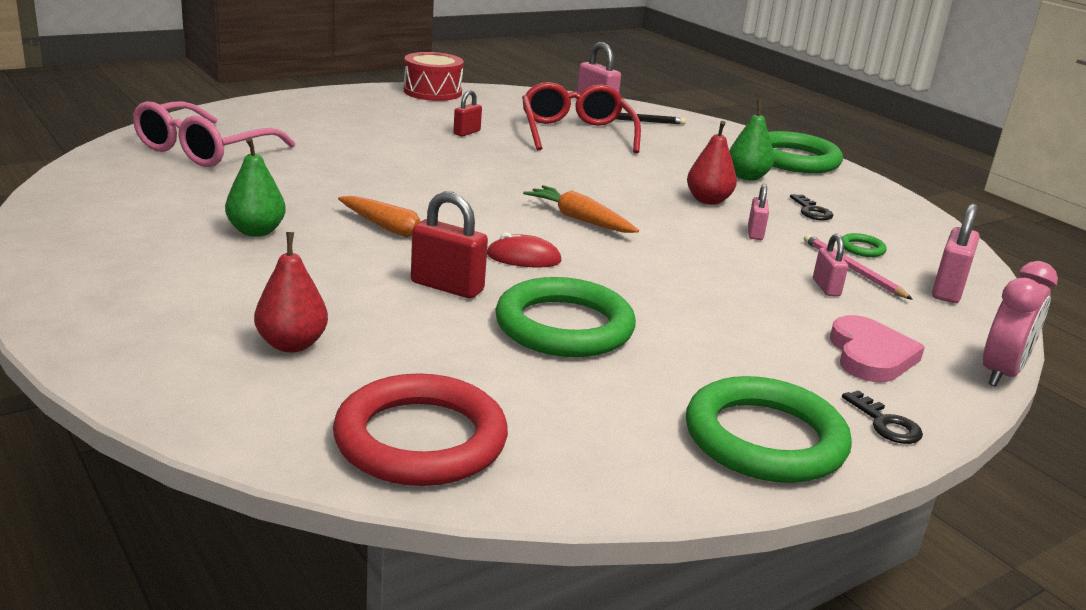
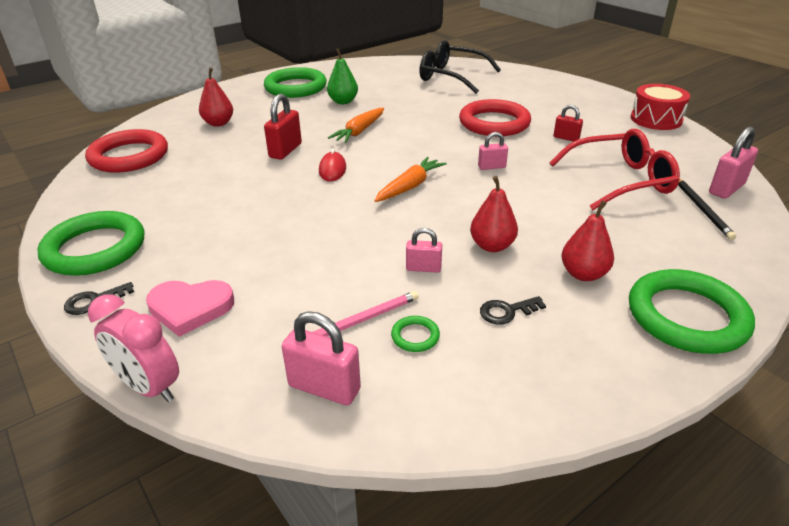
camera: 90 degrees right, 10 degrees up
pink glasses [133,101,295,167] -> black glasses [419,40,501,94]
green ring [495,277,636,357] -> green ring moved to [264,67,327,98]
green pear [729,100,774,180] -> red pear [562,201,614,281]
pink padlock [813,234,848,296] -> pink padlock moved to [478,132,508,170]
none -> red ring [459,99,531,136]

